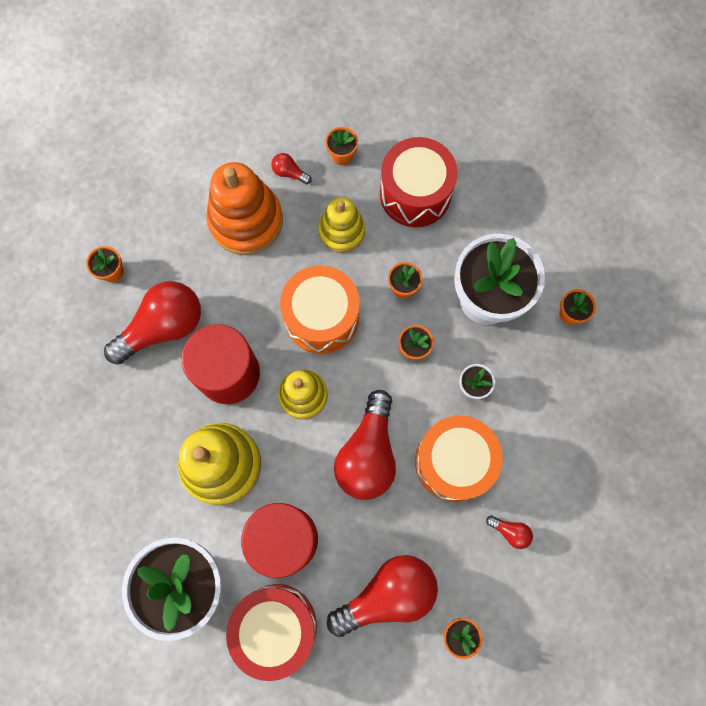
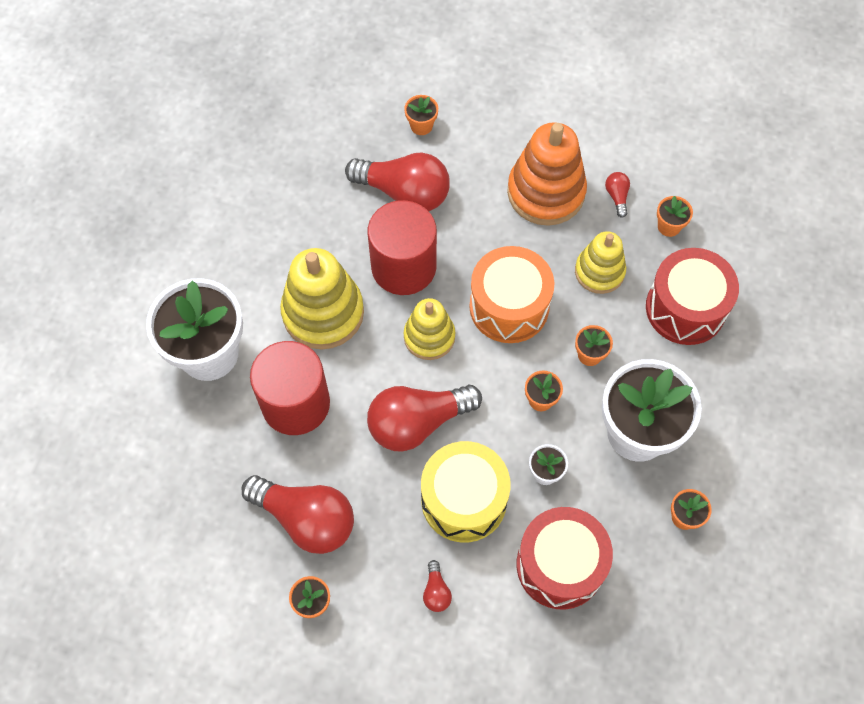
camera: 55 degrees right, 10 degrees down
red drum [226,584,317,681] -> red drum moved to [517,507,613,610]
orange drum [415,416,503,502] -> yellow drum [421,441,511,542]

